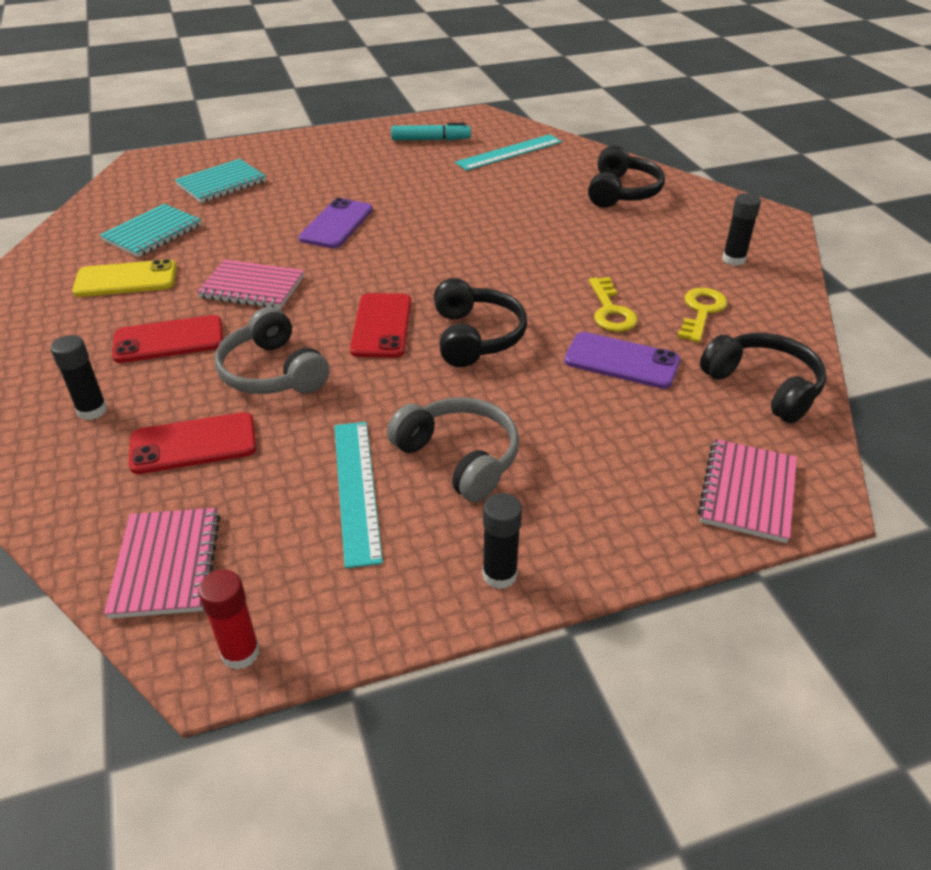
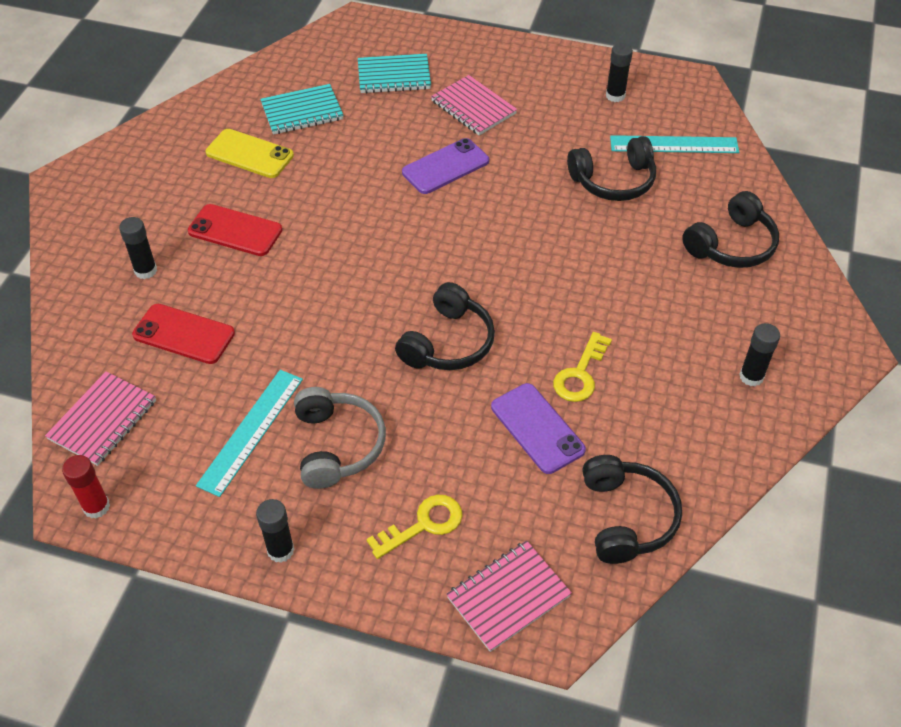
camera: 35 degrees right, 10 degrees up
pink notebook [197,260,304,309] -> pink notebook moved to [431,75,517,135]
grey headphones [215,307,330,394] -> none
red phone [350,293,411,358] -> none
turquoise marker [391,123,471,140] -> black glue stick [606,43,633,102]
yellow key [678,288,728,343] -> yellow key moved to [366,495,462,559]
none -> black headphones [567,136,656,201]

